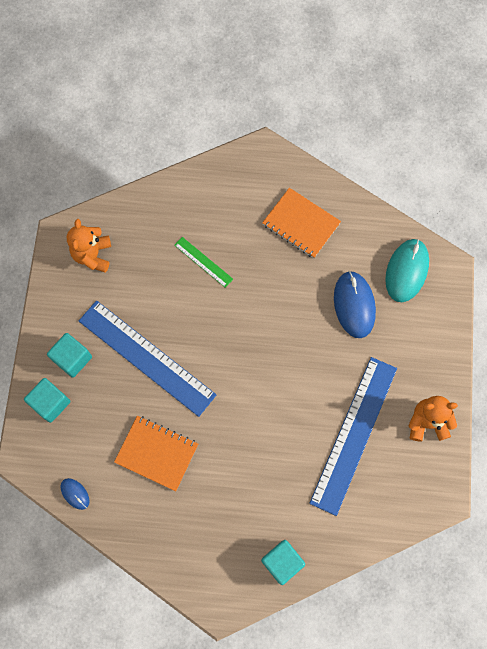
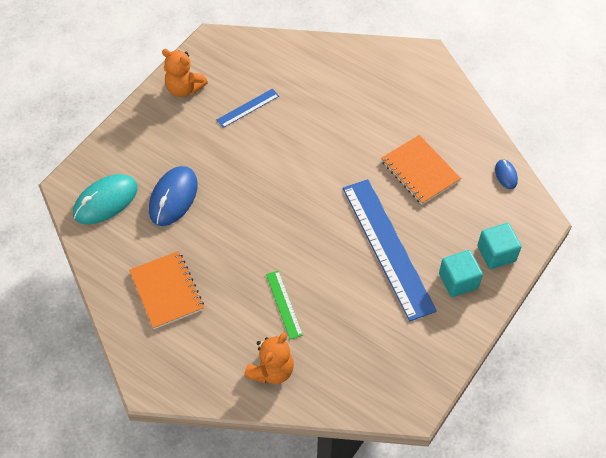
camera: 150 degrees left, 15 degrees down
orange teddy bear [67,219,111,273] -> orange teddy bear moved to [244,333,294,384]
turquoise cube [261,540,305,585] -> none
blue ruler [309,357,397,516] -> blue ruler [217,89,279,128], size x0.45

